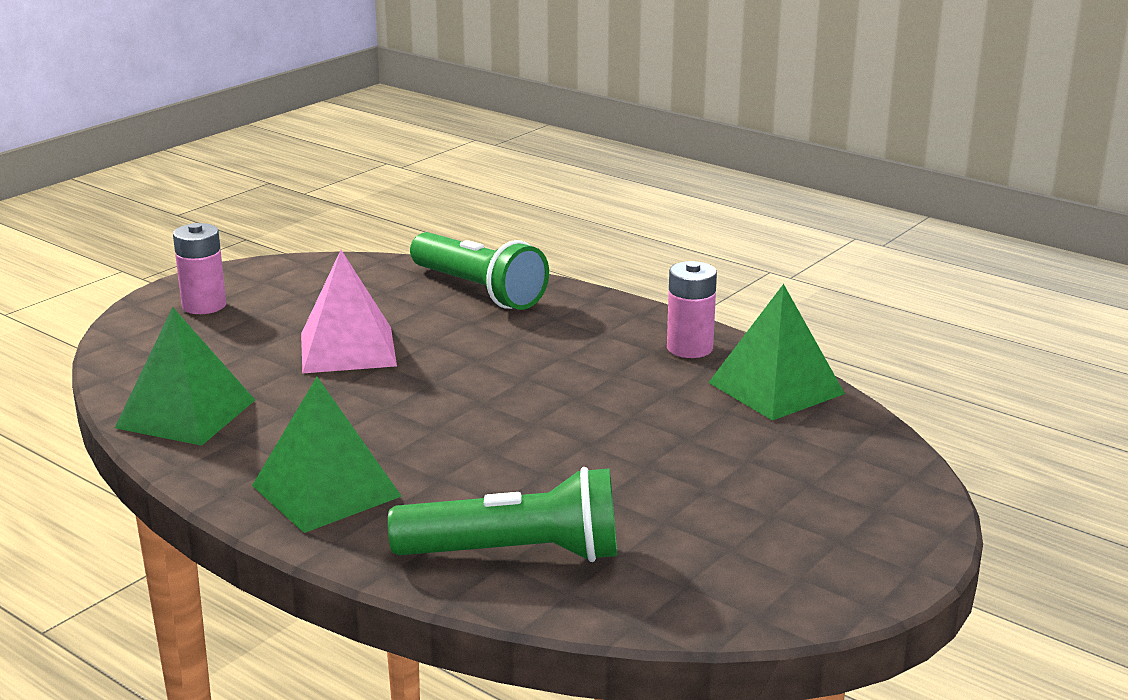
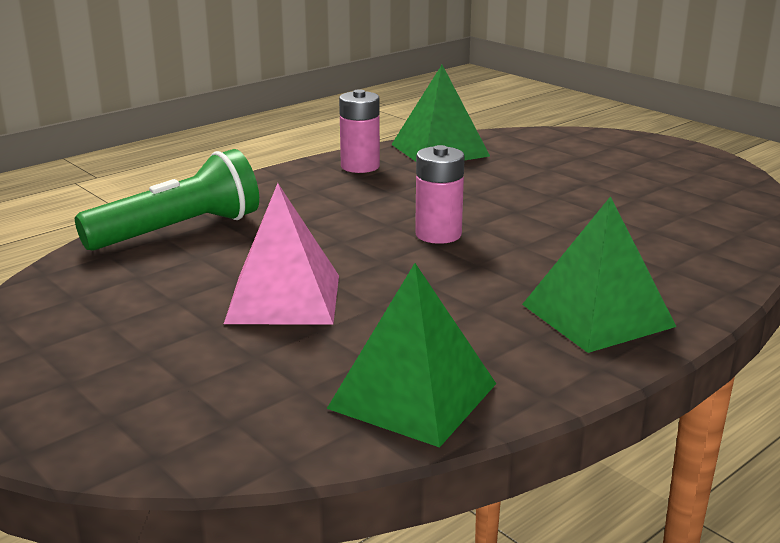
camera: 80 degrees left, 0 degrees up
pink battery [173,223,226,314] -> pink battery moved to [415,145,465,244]
green flashlight [388,467,617,562] -> none

